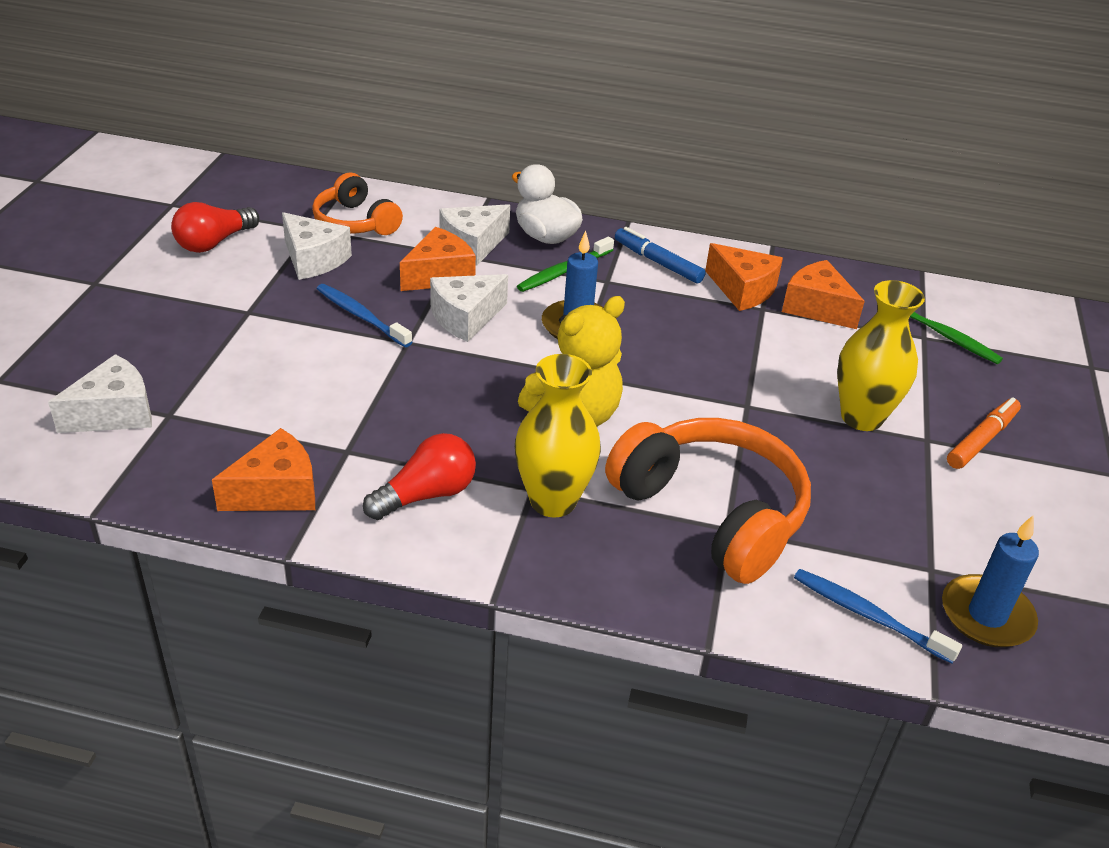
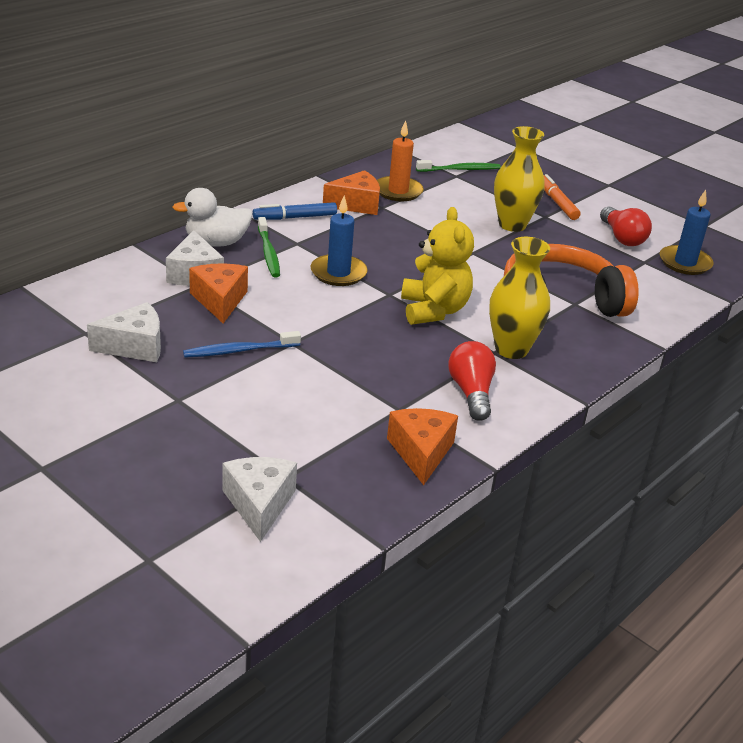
camera: 60 degrees left, 5 degrees down
red light bulb [171,202,259,253] -> red light bulb moved to [600,206,652,246]
orange headphones [312,173,403,235] -> none
white cheese [430,274,508,342] -> none
orange cheese [782,260,865,329] -> orange candle [377,120,424,201]
blue toothbrush [794,569,962,664] -> none

